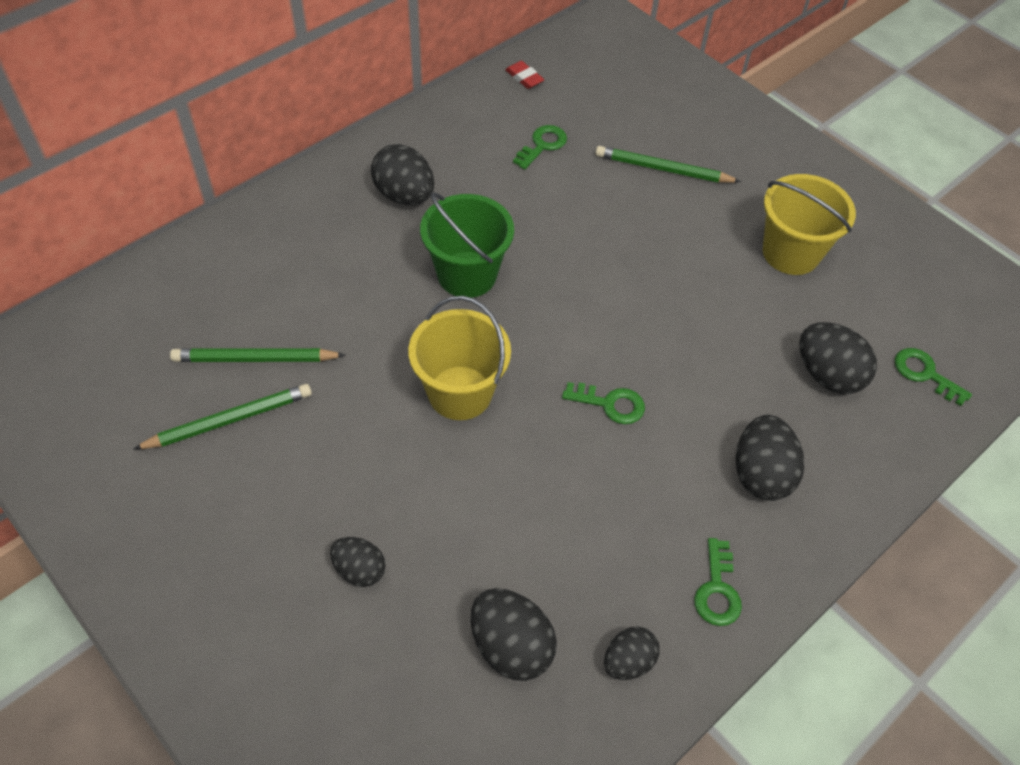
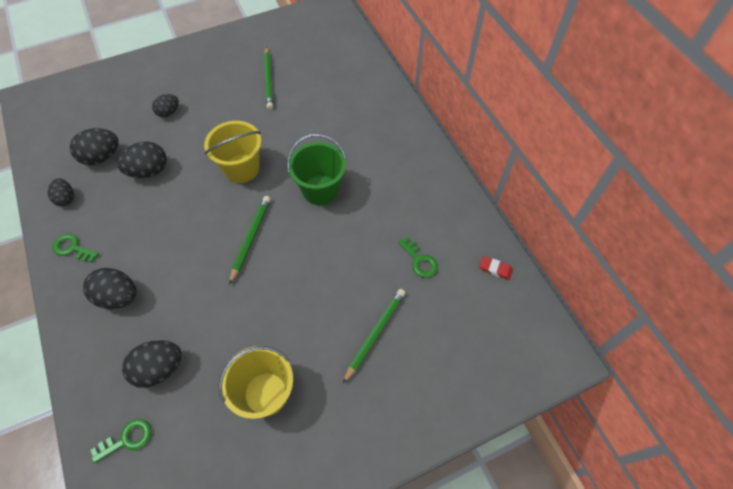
camera: 110 degrees right, 5 degrees up
green pencil [170,348,345,362] -> green pencil moved to [229,196,271,285]
black egg [371,144,434,205] -> black egg moved to [117,142,167,178]
red eraser [505,61,545,89] -> red eraser turned 45 degrees clockwise [479,256,513,280]
green key [562,382,645,424] -> none

